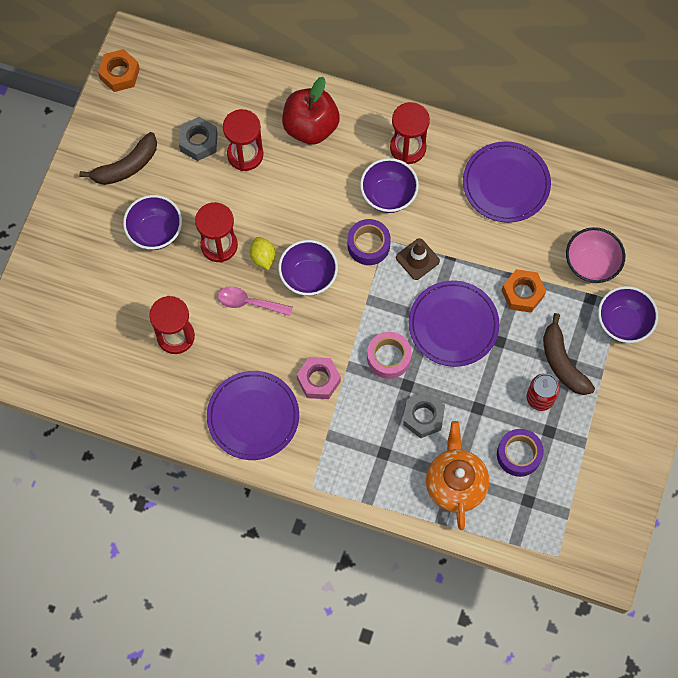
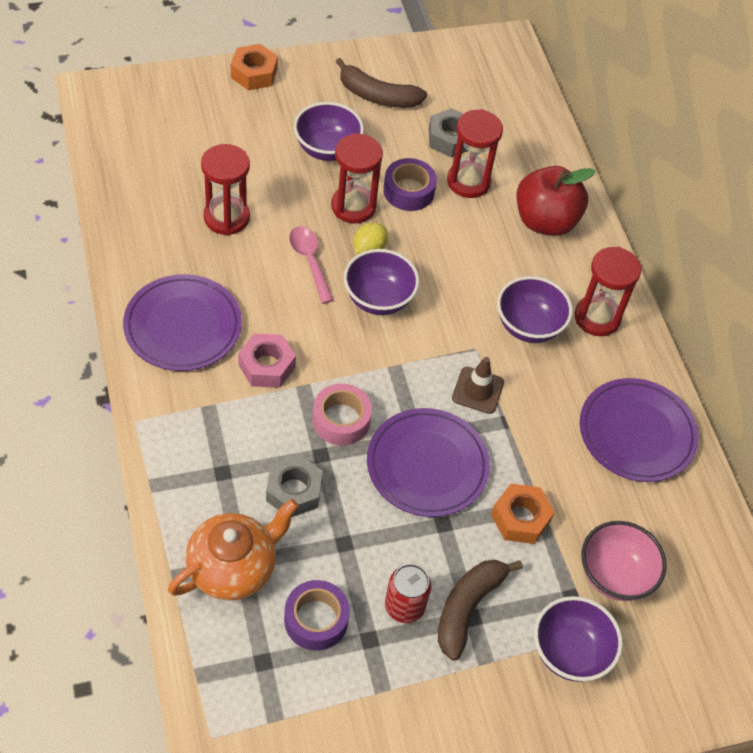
camera: 50 degrees right, 15 degrees down
orange nut [98,49,140,92] -> orange nut moved to [231,44,278,90]
purple tape [348,219,391,265] -> purple tape moved to [383,158,437,211]

